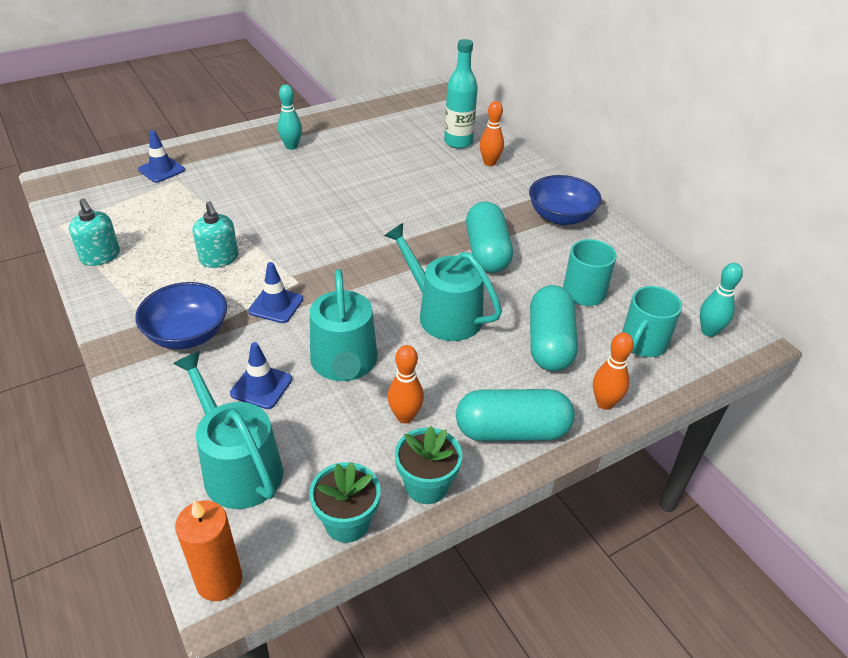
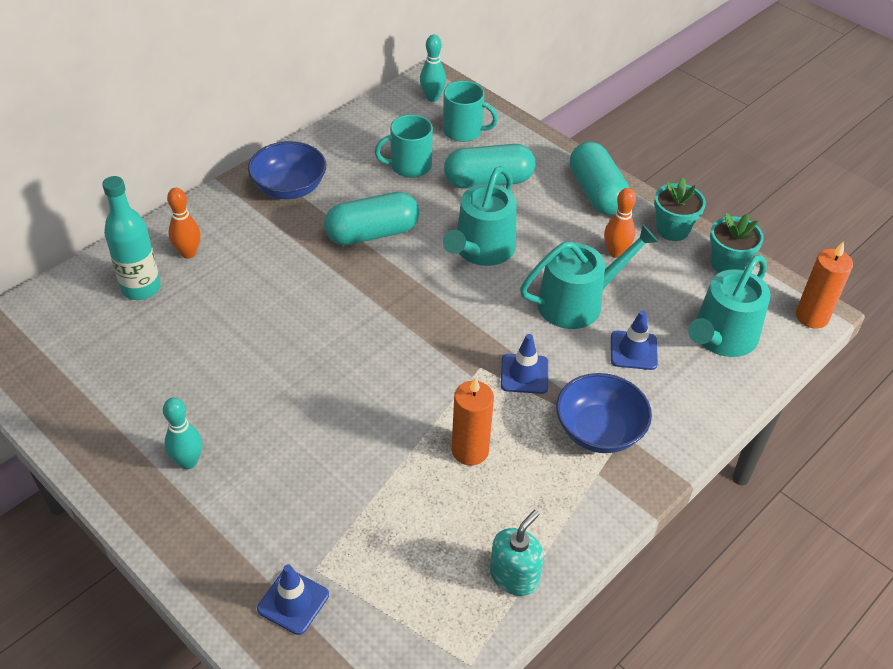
camera: 105 degrees left, 5 degrees up
turquoise soap dispenser [193,201,238,268] -> orange candle [452,377,494,465]
orange bowling pin [593,333,634,410] -> none

